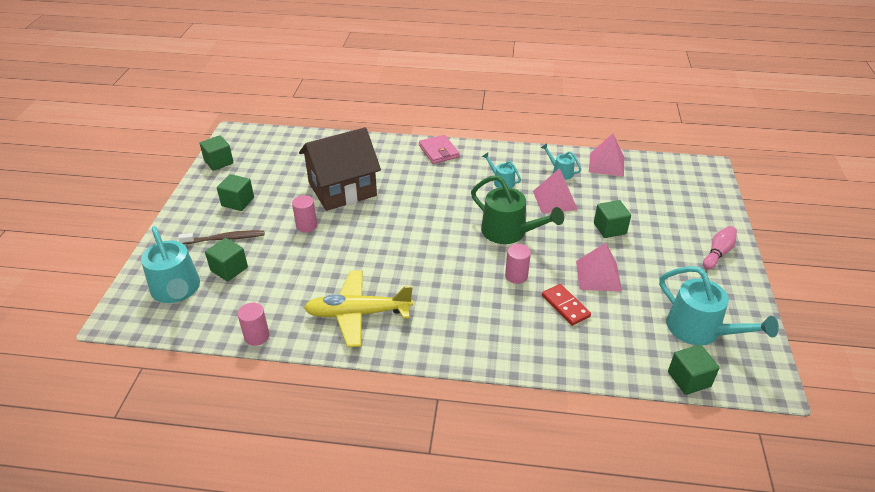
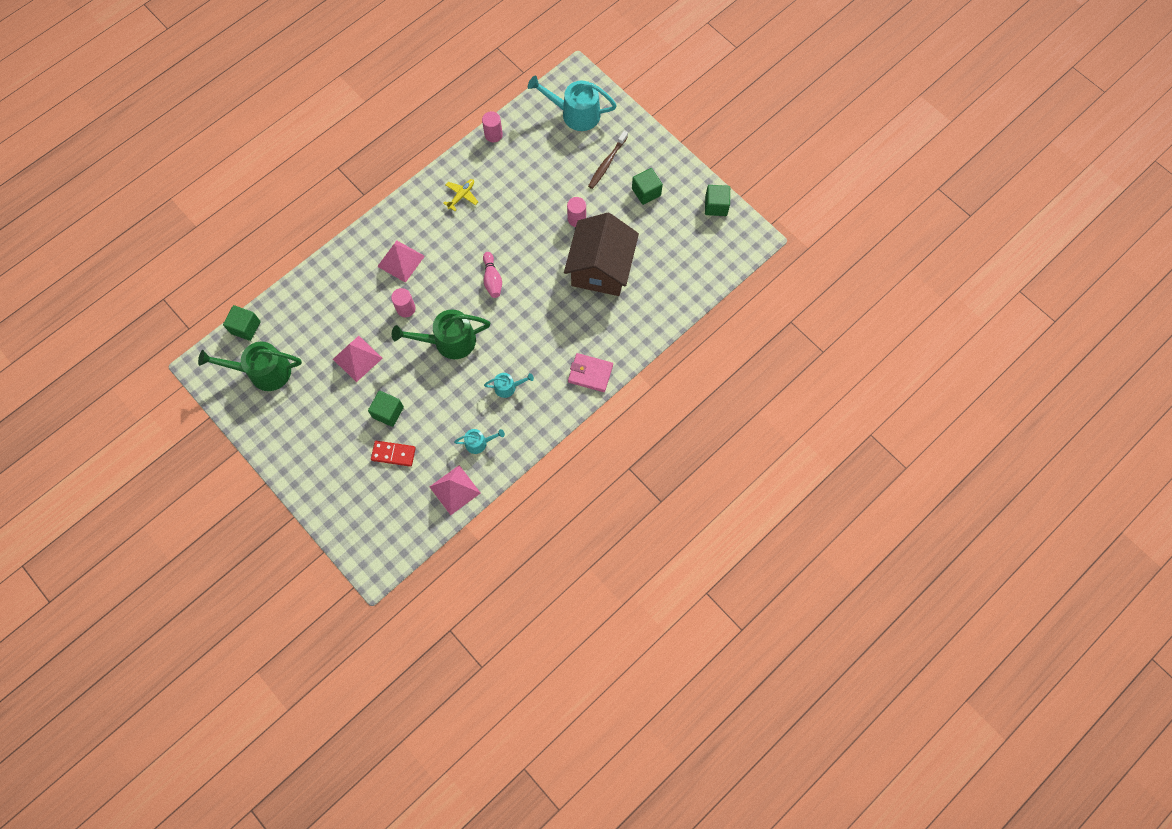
camera: 130 degrees right, 30 degrees up
green cube [205,238,248,281] -> none
yellow plane [304,270,413,347] -> yellow plane [443,179,478,211], size x0.49
pink pyramid [533,168,578,214] -> pink pyramid moved to [377,240,425,283]
red domino [542,284,591,326] -> red domino moved to [371,441,416,467]
turquoise watering can [659,266,779,345] -> green watering can [198,342,302,391]
pink bowling pin [703,226,737,269] -> pink bowling pin moved to [483,252,502,298]

